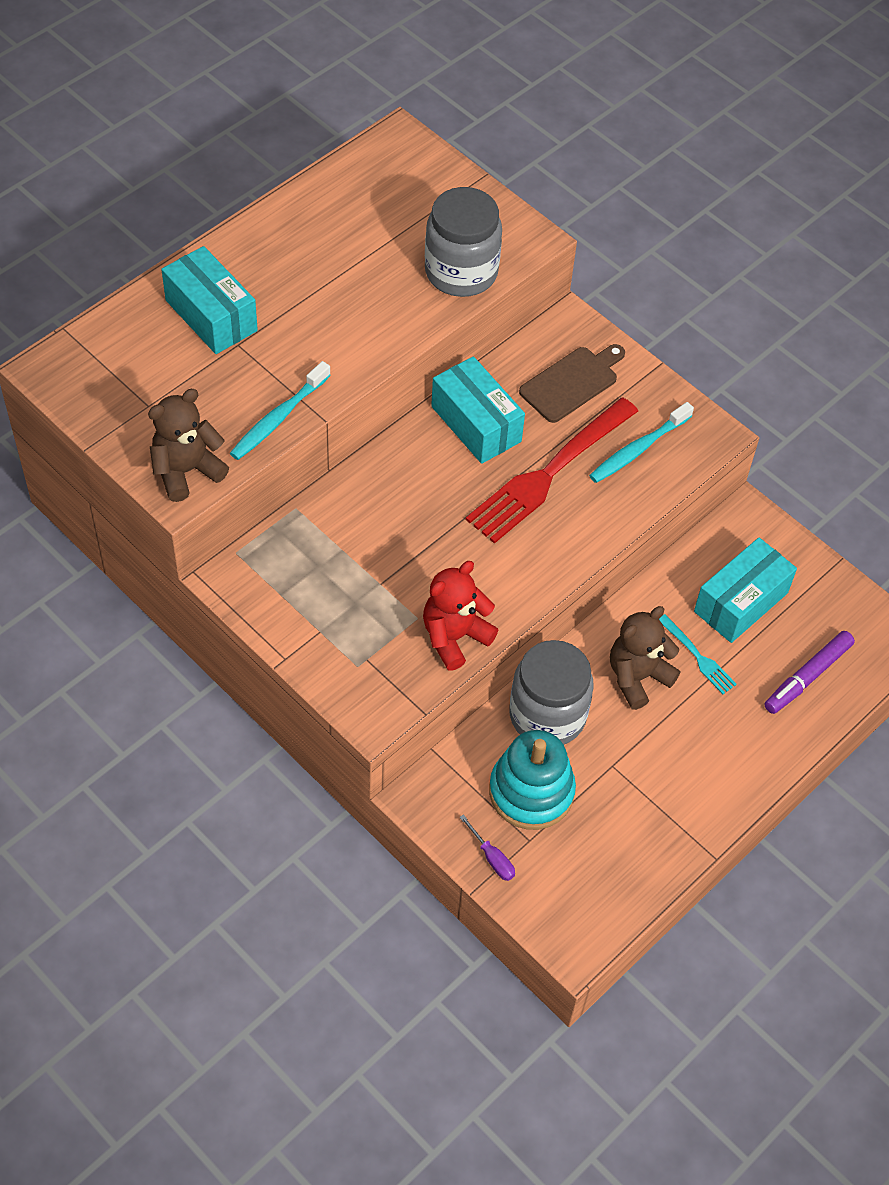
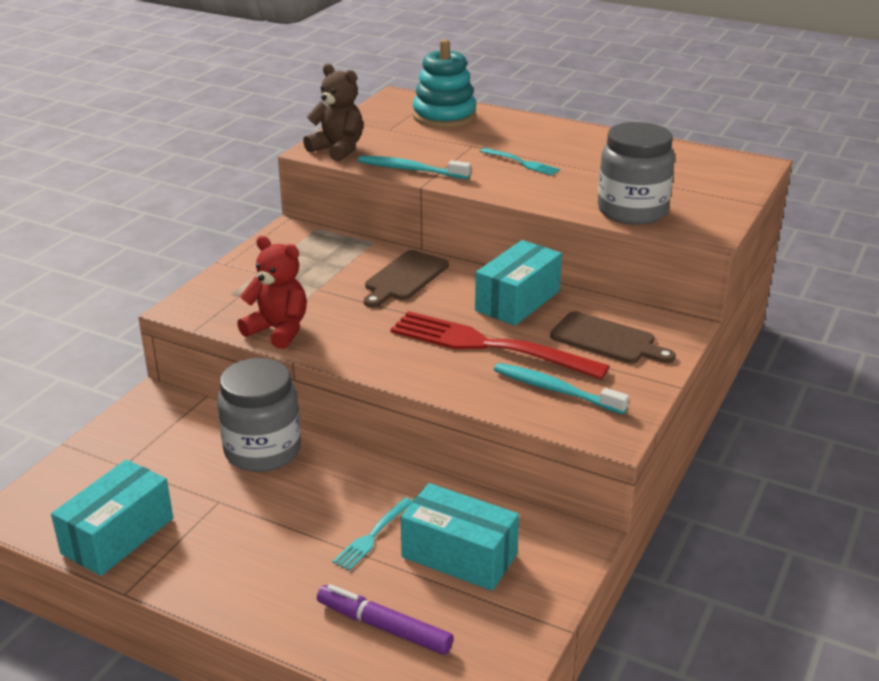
camera: 75 degrees right, 25 degrees down
turquoise box [161,246,258,354] -> turquoise box moved to [51,459,173,576]
purple screwdriver [459,814,515,881] -> none
turquoise stacking toy [489,730,576,830] -> turquoise stacking toy moved to [413,39,476,128]
brown teddy bear [610,606,681,710] -> none
none -> brown cutting board [364,250,449,308]
none -> turquoise fork [480,148,560,176]

